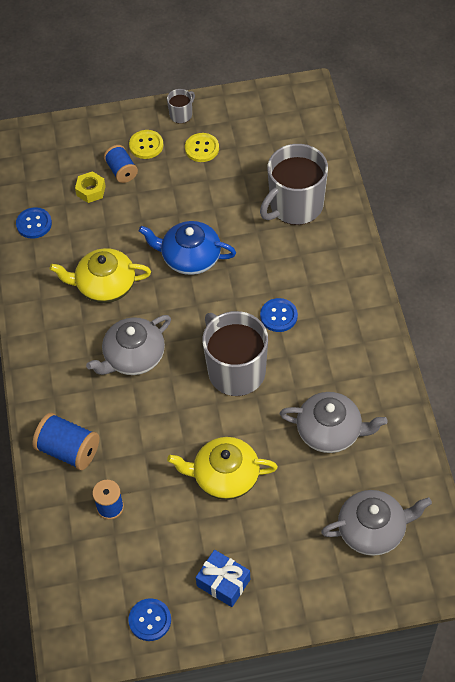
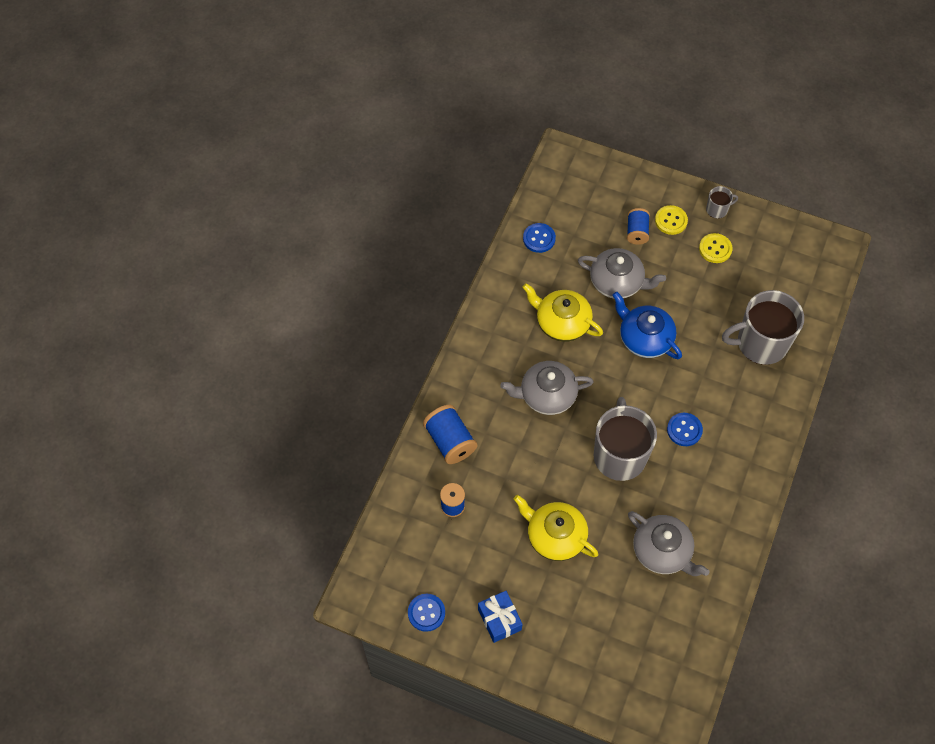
camera: 30 degrees right, 5 degrees up
yellow nut [75,171,106,203] -> none
grey teapot [321,490,432,556] -> grey teapot moved to [578,248,666,299]

